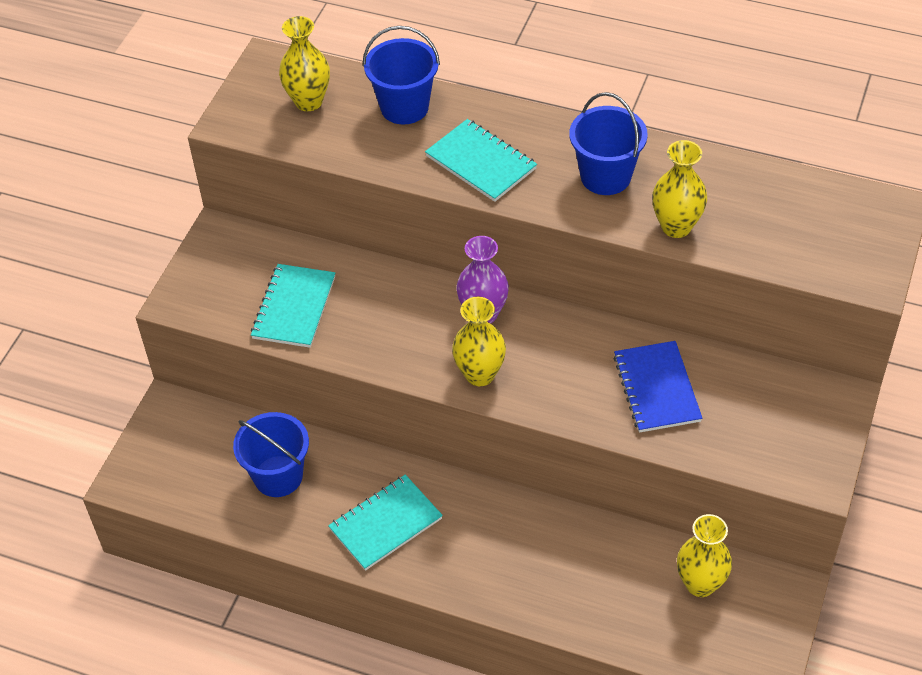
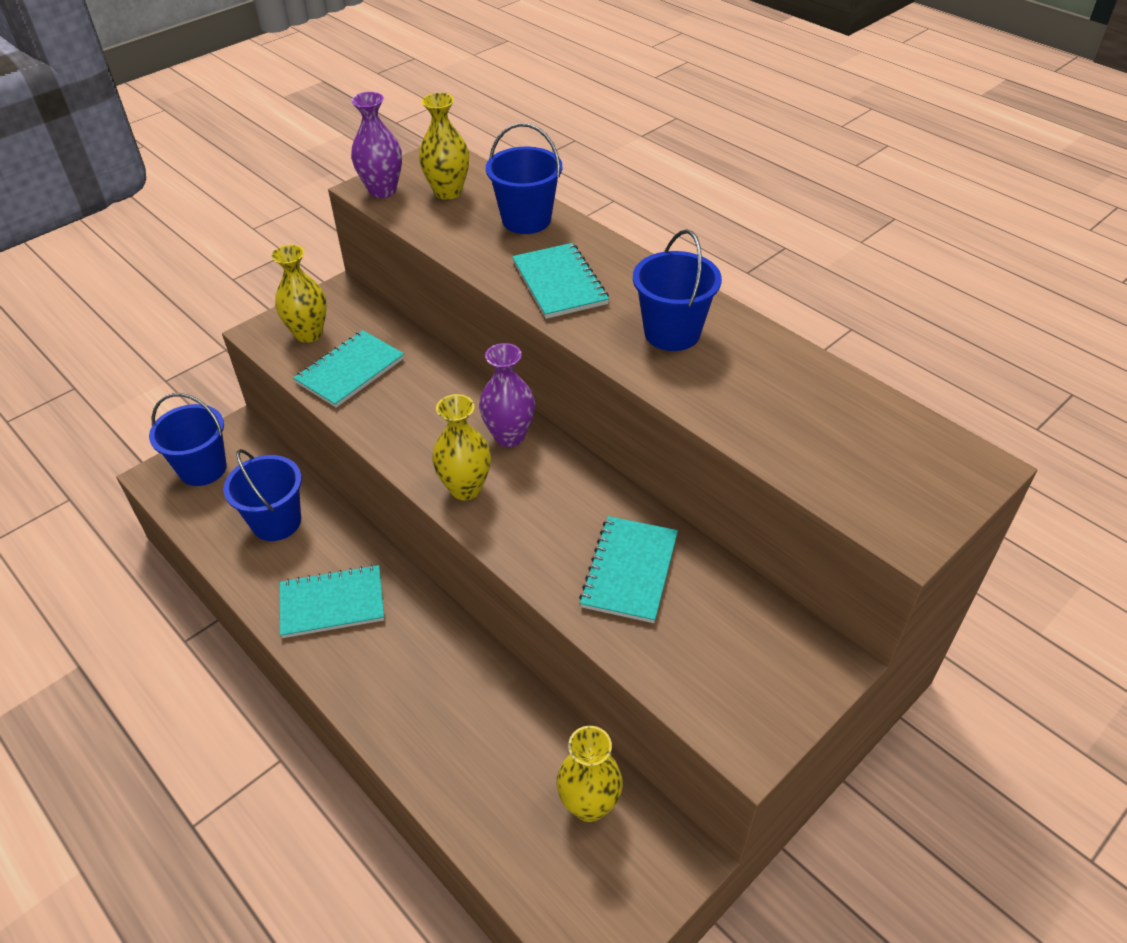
camera: 25 degrees right, 5 degrees down
blue notebook [614,341,702,433] -> turquoise notebook [579,516,678,623]
yellow vase [652,140,707,238] -> yellow vase moved to [272,245,327,343]
none -> blue bucket [149,393,227,486]
none -> purple vase [351,92,402,198]

